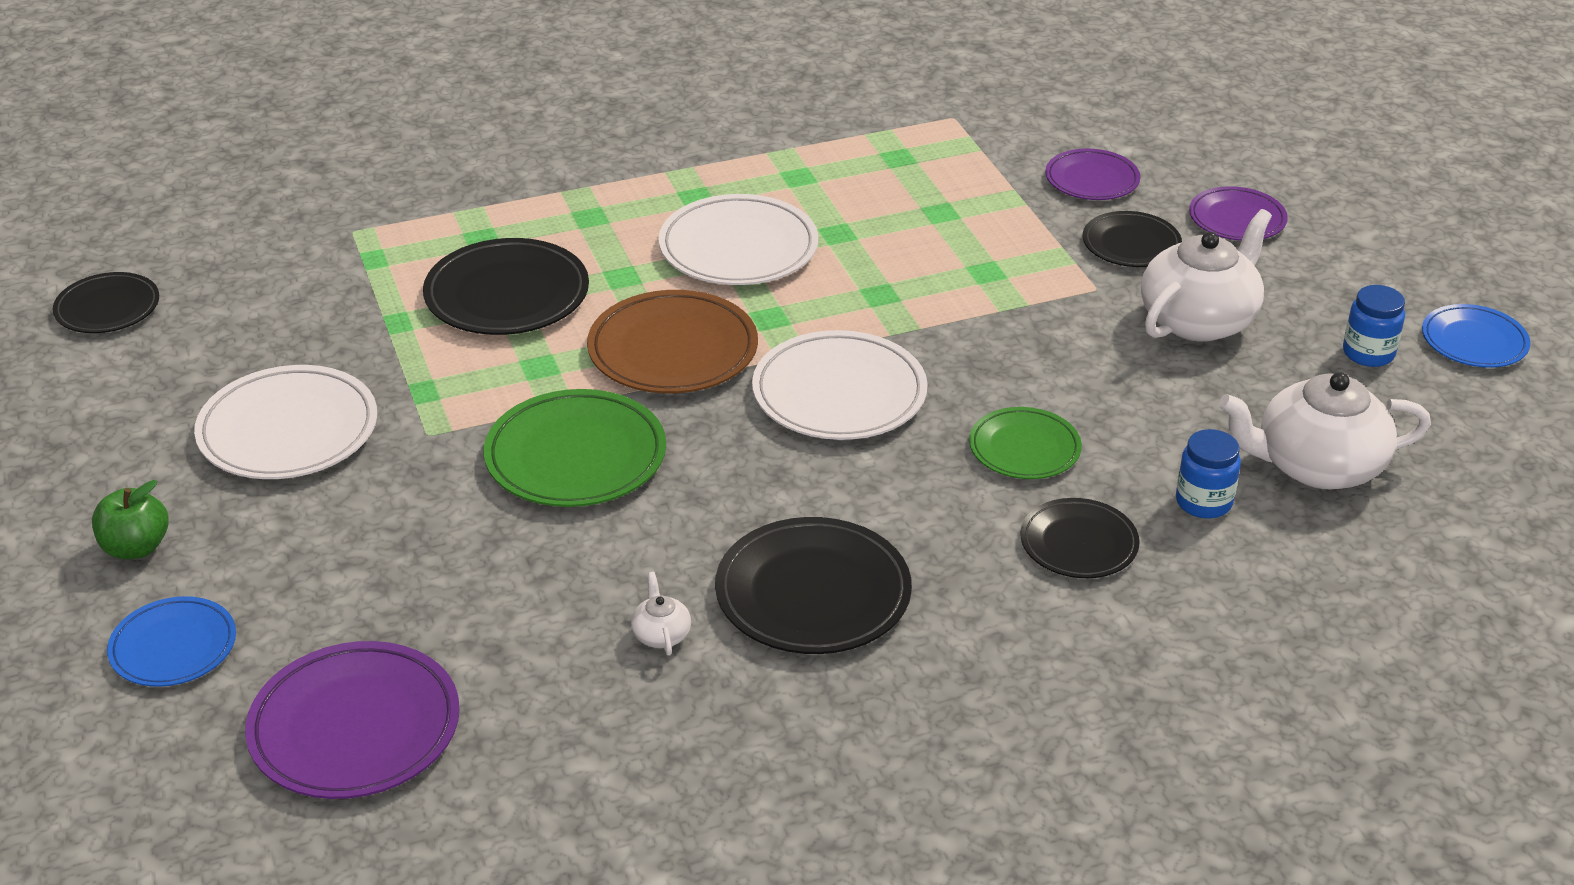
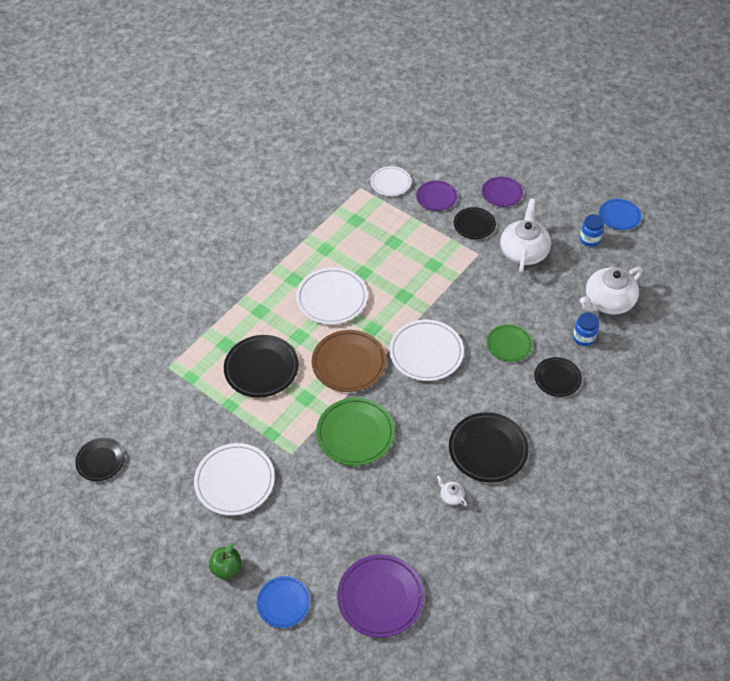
camera: 30 degrees left, 15 degrees up
none -> white plate [371,166,411,196]

